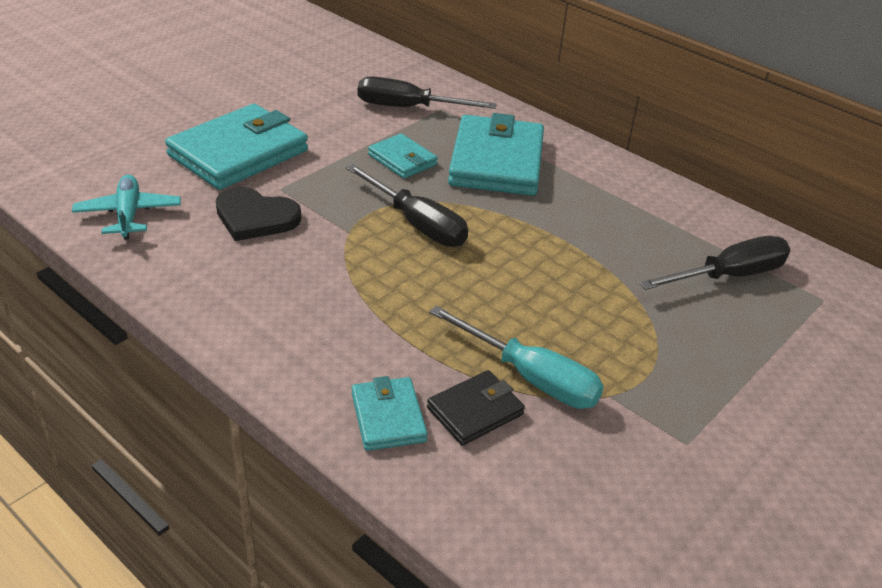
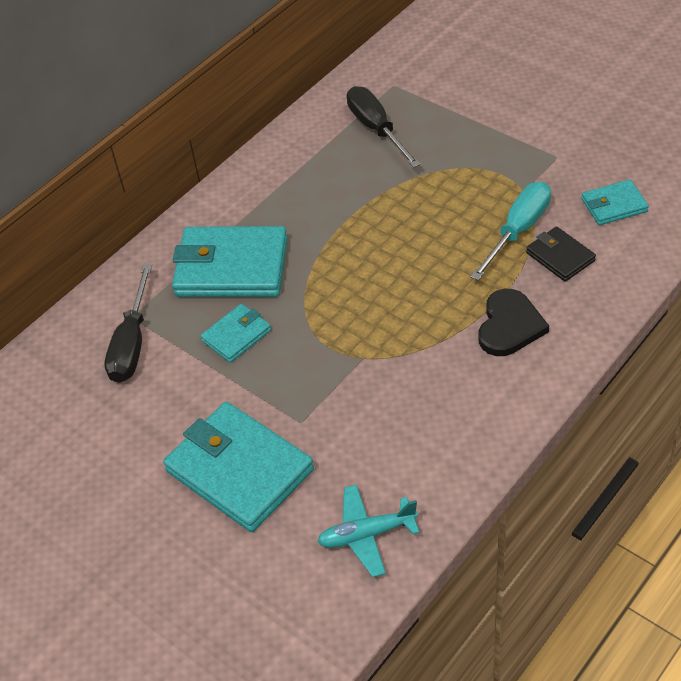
camera: 85 degrees left, 10 degrees up
black heart [216,187,301,241] -> black heart moved to [479,289,549,356]
black screwdriver [346,164,468,247] -> none
turquoise wallet [352,376,427,451] -> turquoise wallet moved to [582,179,649,225]

